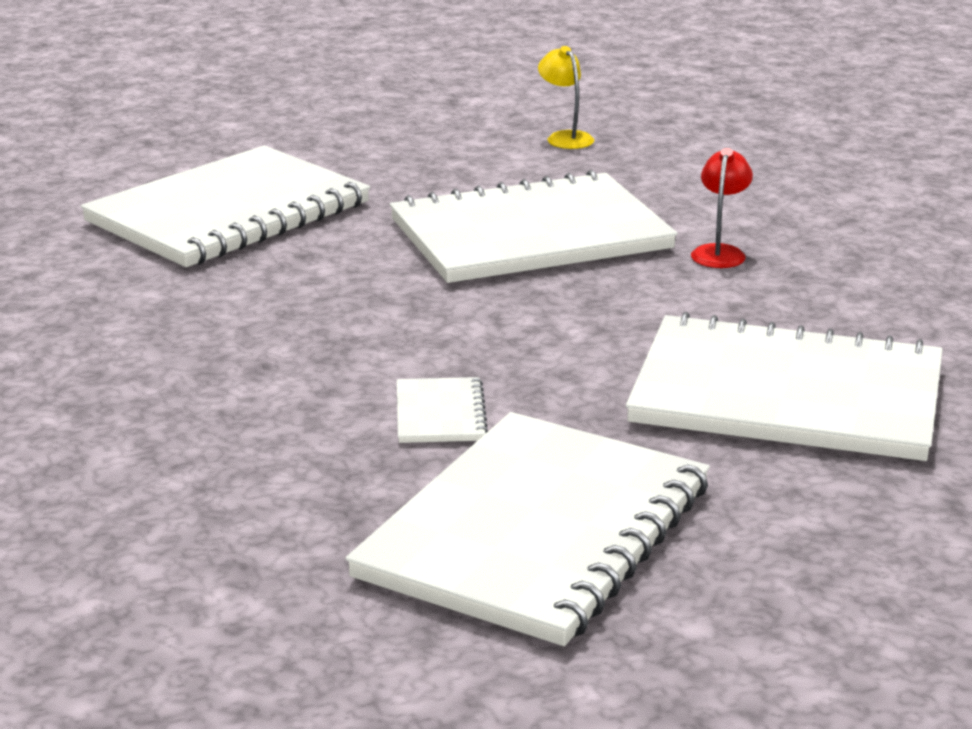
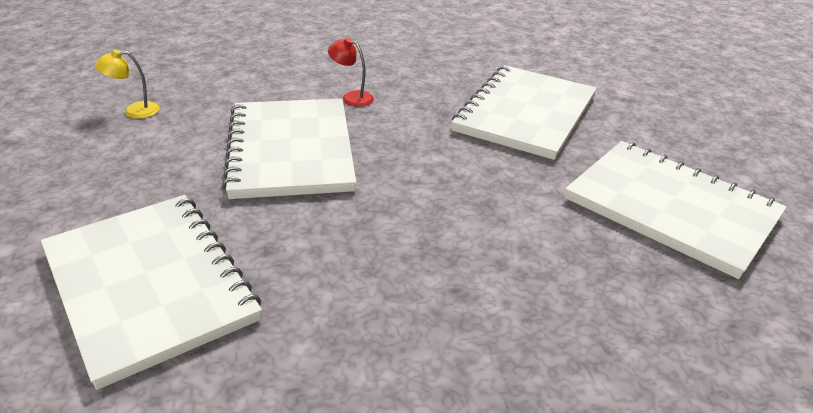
camera: 80 degrees left, 10 degrees up
white notebook [397,377,488,443] -> none

